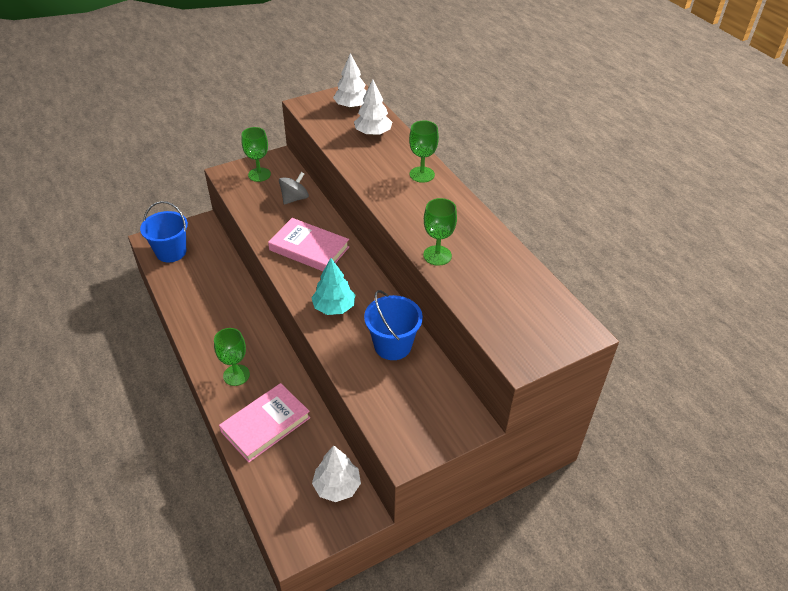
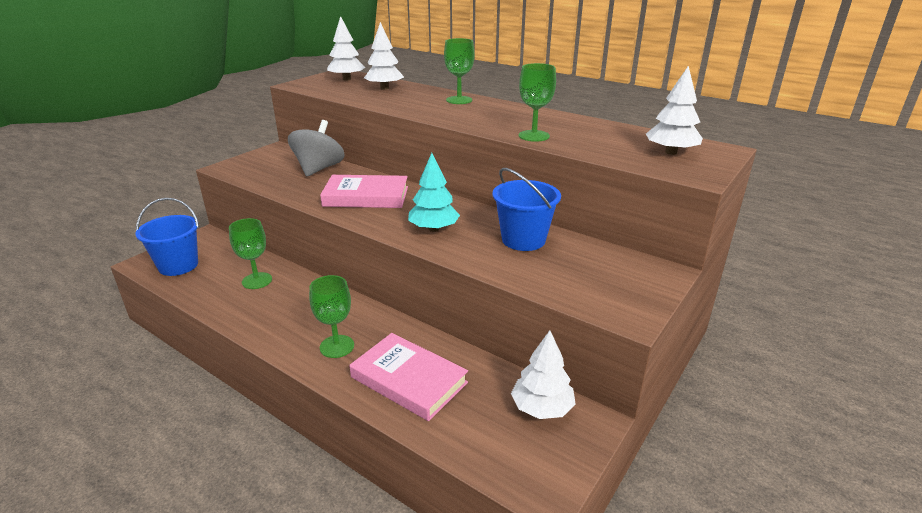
camera: 25 degrees left, 15 degrees down
pink book [219,383,310,463] -> pink book turned 75 degrees counterclockwise [349,333,468,421]
green goblet [241,127,271,182] -> green goblet moved to [229,218,272,289]
grey spinning top [279,172,309,205] -> grey spinning top [288,120,345,177], size x1.51
none -> white tree [646,66,703,155]

